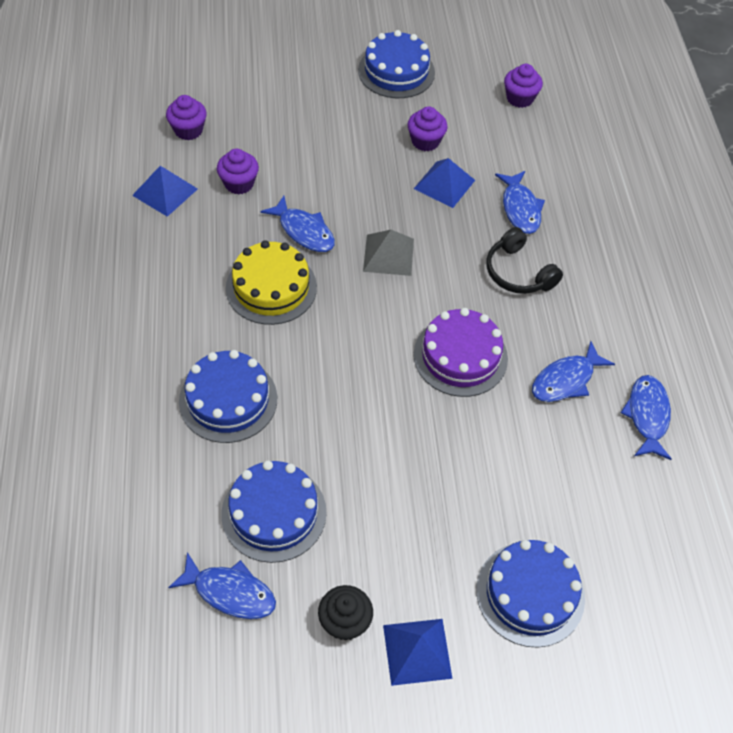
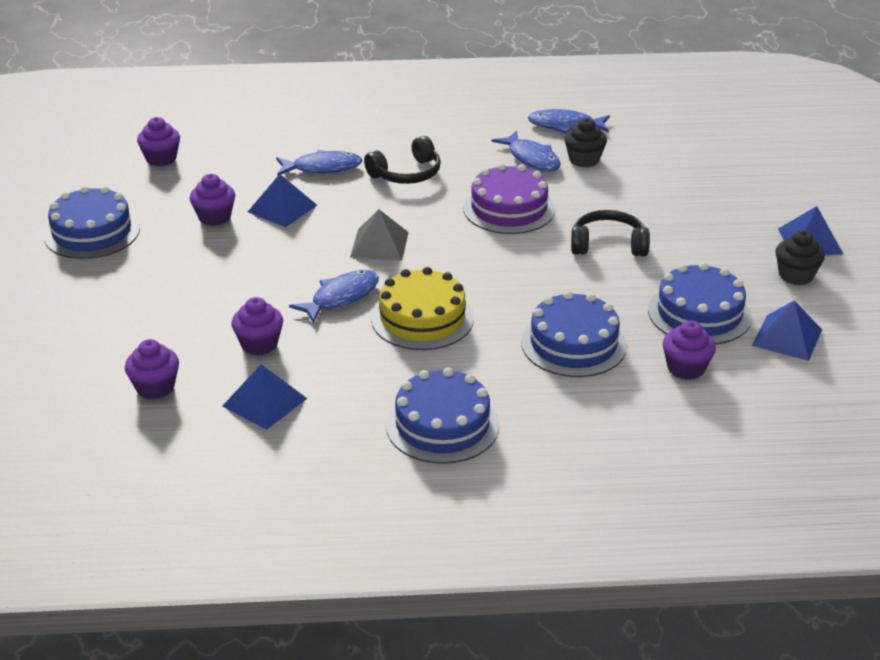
camera: 85 degrees left, 20 degrees down
blue fish [168,552,276,619] -> blue pyramid [752,300,822,361]
blue cake [476,540,585,648] -> blue cake moved to [386,367,499,464]
none -> black cupcake [564,118,607,167]
none -> black headphones [571,210,650,256]
none -> purple cupcake [663,320,716,380]

